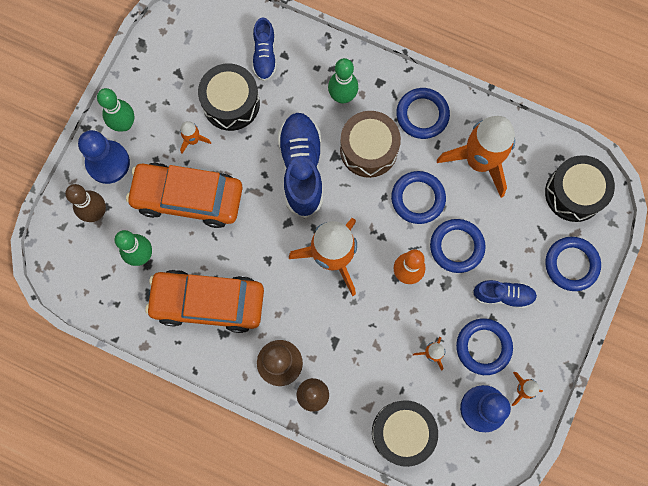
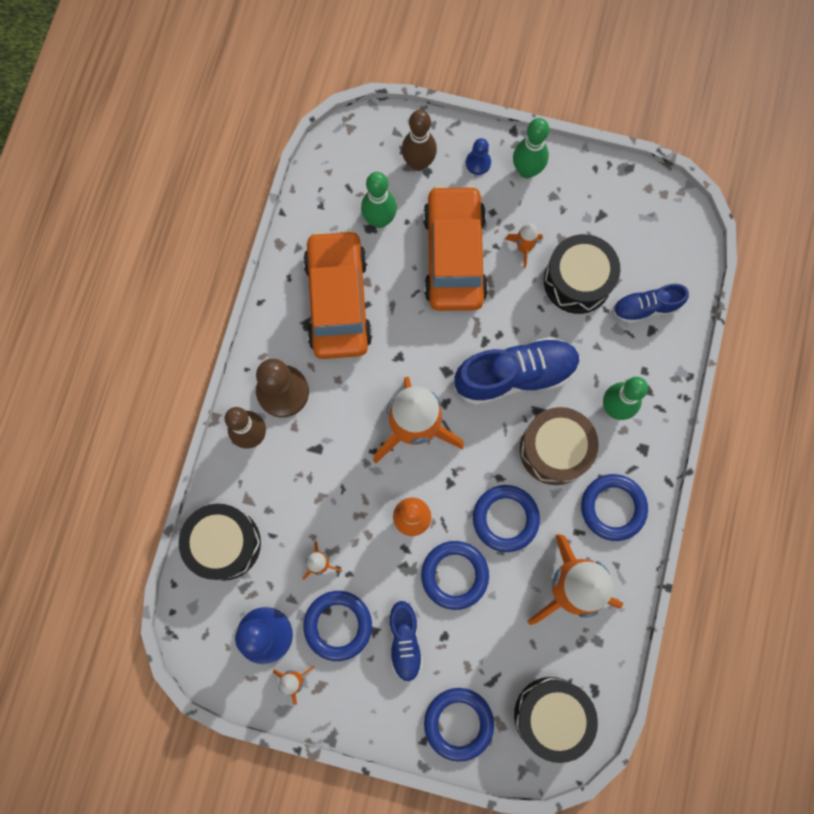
camera: 80 degrees right, 0 degrees up
blue pawn [78,130,130,184] -> blue pawn [466,138,491,175], size x0.51

